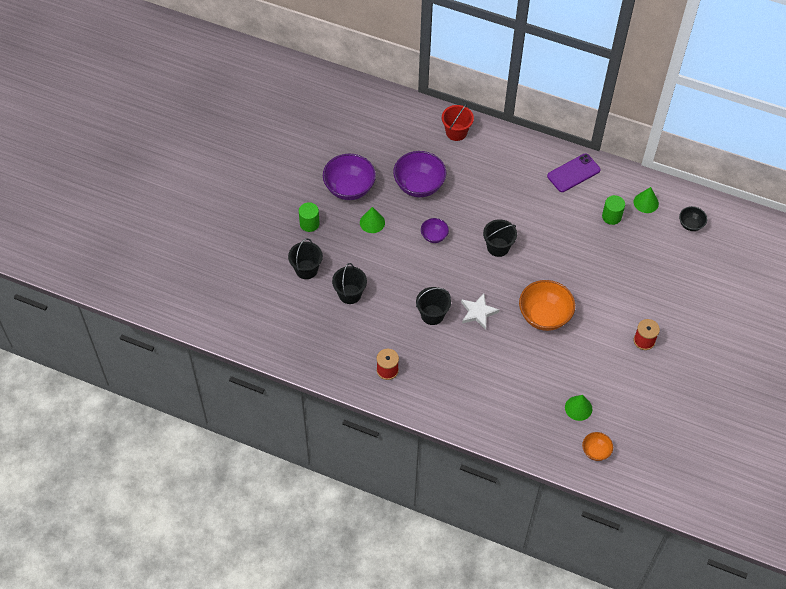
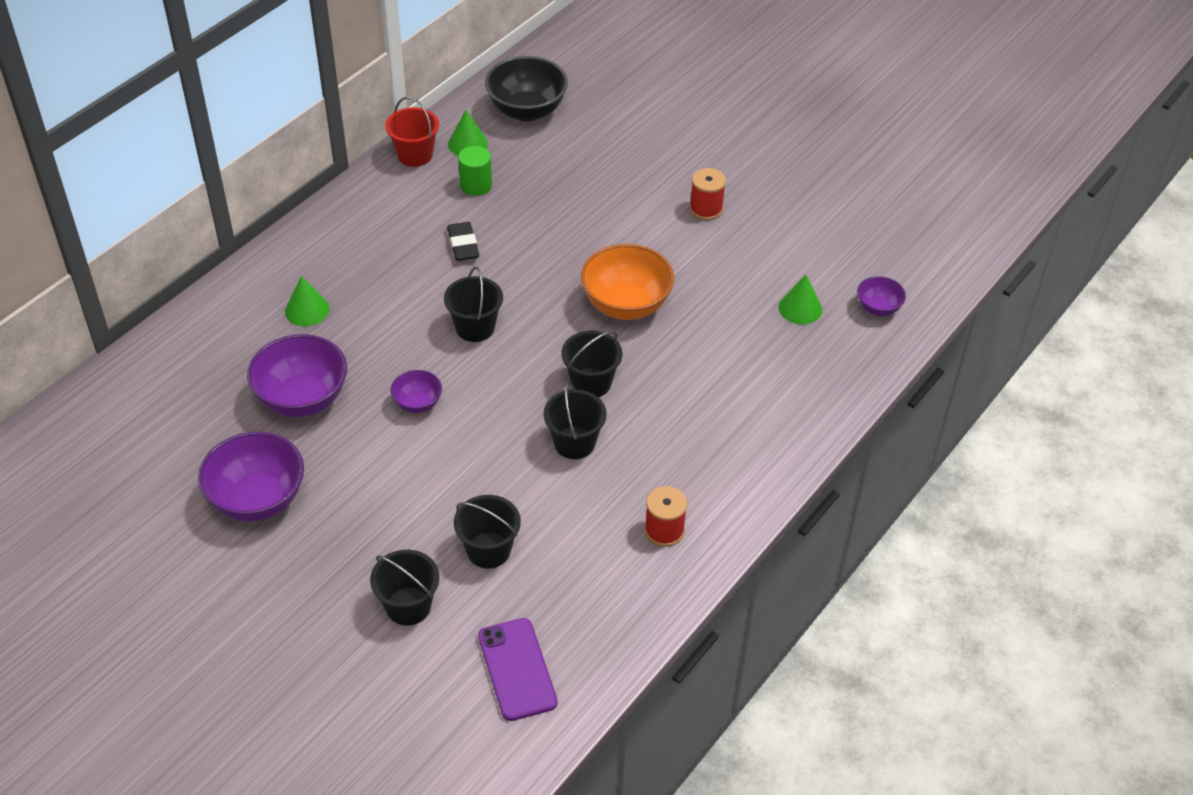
camera: 75 degrees left, 10 degrees down
green cylinder [299,202,320,232] -> none
green cone [360,207,385,233] -> green cone moved to [285,276,330,326]
red bucket [442,104,474,141] -> red bucket moved to [385,96,439,167]
white star [461,293,499,330] -> black bucket [562,331,622,397]
purple phone [547,154,601,192] -> purple phone moved to [478,618,558,721]
orange bowl [582,432,613,461] -> purple bowl [857,276,906,316]
black bowl [679,206,707,231] -> black bowl [485,56,568,121], size x1.91
none -> black eraser [447,222,479,261]

